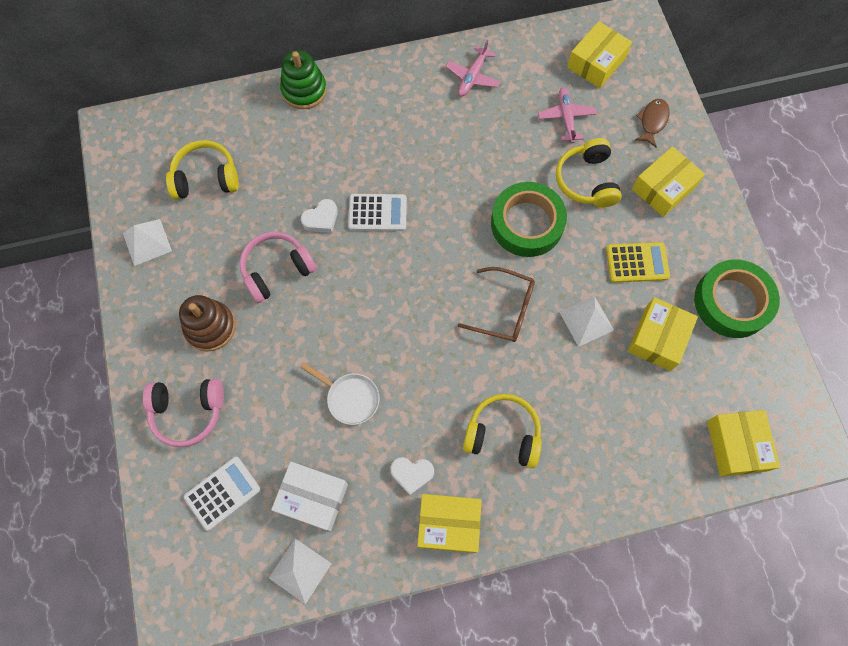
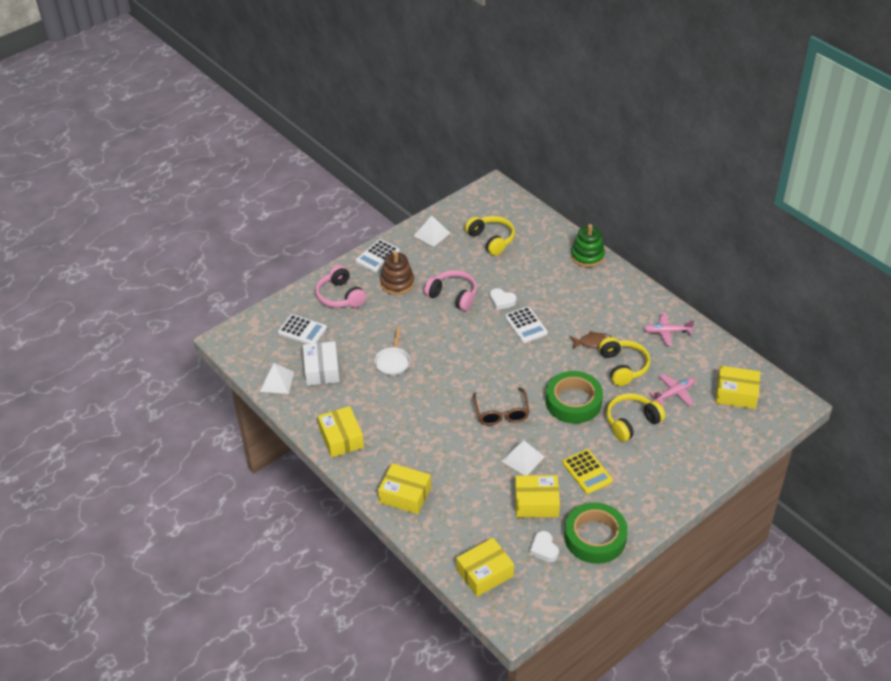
camera: 65 degrees right, 25 degrees down
white heart [390,457,434,496] -> white heart moved to [530,531,559,562]
yellow headphones [463,394,542,468] -> yellow headphones moved to [599,337,650,386]
yellow box [632,146,705,217] -> yellow box moved to [378,463,431,514]
brown fish [635,99,669,148] -> brown fish moved to [570,331,612,349]
none -> white calculator [356,239,400,272]

